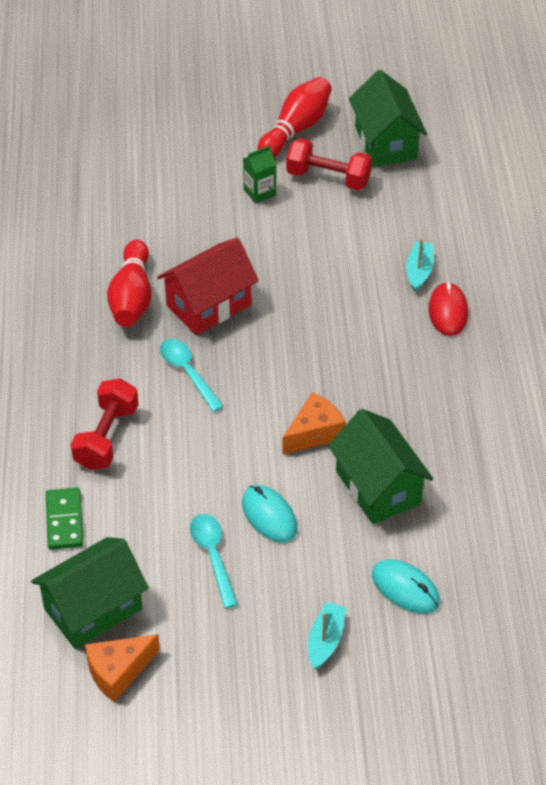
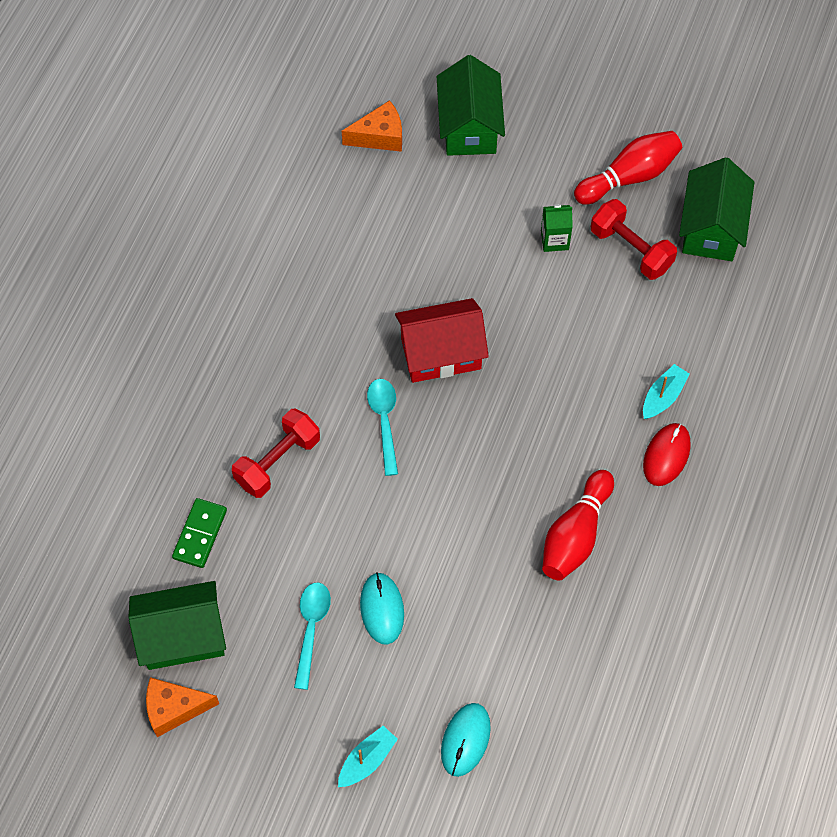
camera: 25 degrees right, 15 degrees up
red bowling pin [107,240,151,327] -> red bowling pin moved to [542,470,614,581]
orange cheese [282,392,346,455] -> orange cheese moved to [342,100,402,152]
green house [328,409,433,524] -> green house moved to [437,55,505,156]
turquoise mouse [372,559,440,613] -> turquoise mouse turned 45 degrees clockwise [441,703,491,777]

